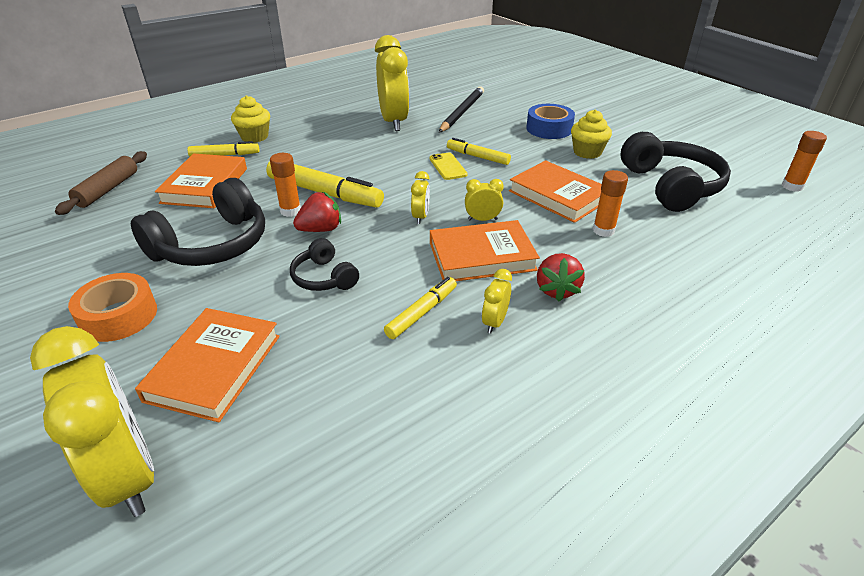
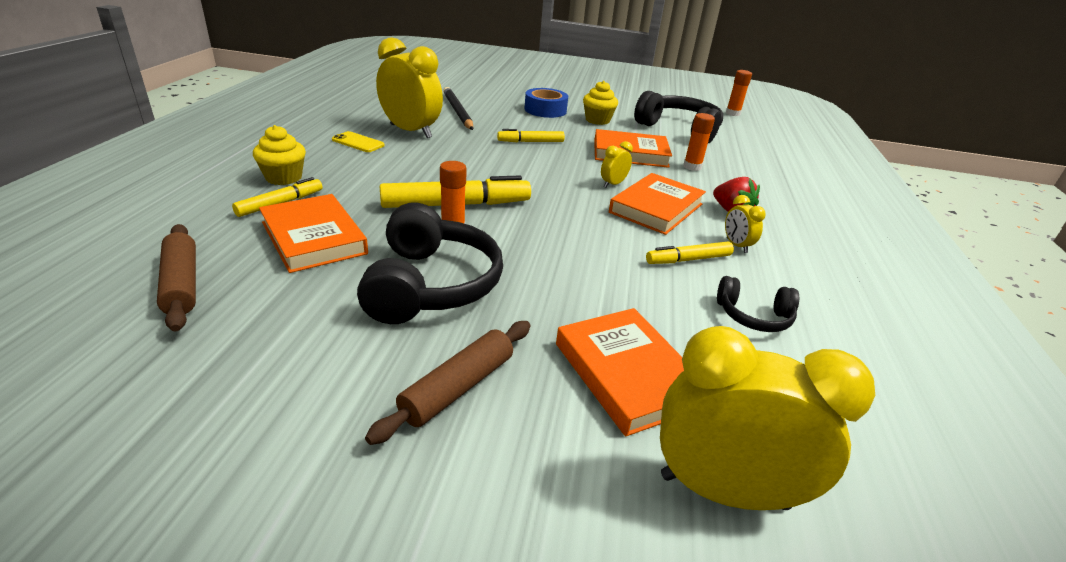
camera: 45 degrees left, 5 degrees down
orange tape [68,273,157,342] -> brown rolling pin [365,321,531,445]
black headphones [290,238,359,291] -> black headphones moved to [717,276,799,332]
red strawberry [293,192,341,232] -> none
yellow marker [384,277,457,339] -> yellow marker turned 105 degrees counterclockwise [646,241,734,264]
yellow clock [411,171,430,224] -> none
yellow phone [430,153,467,180] -> yellow phone moved to [332,131,385,152]

